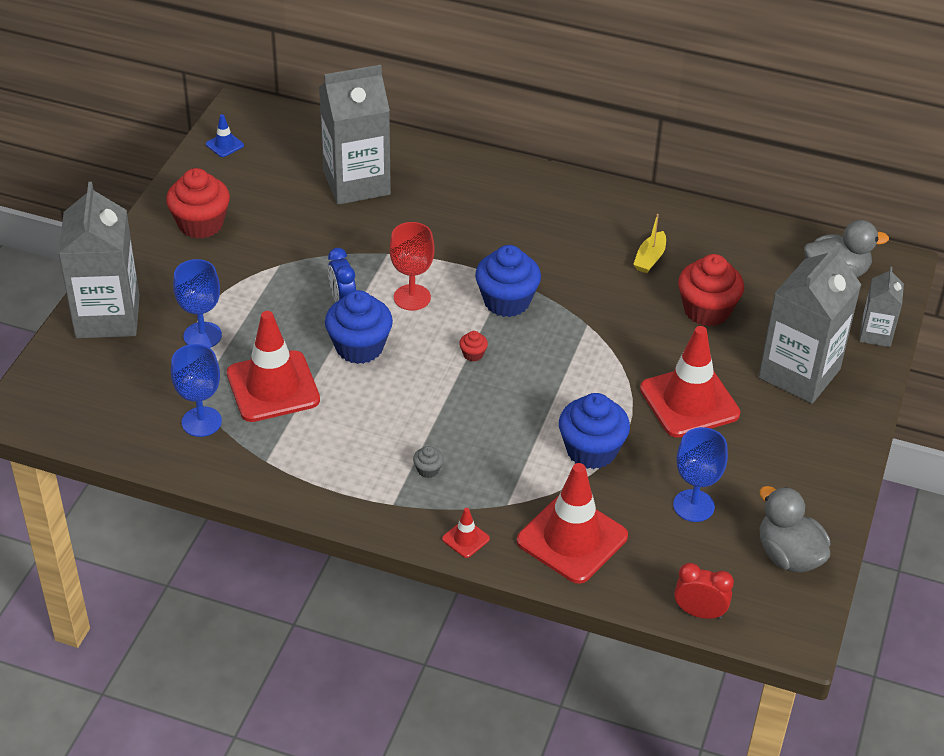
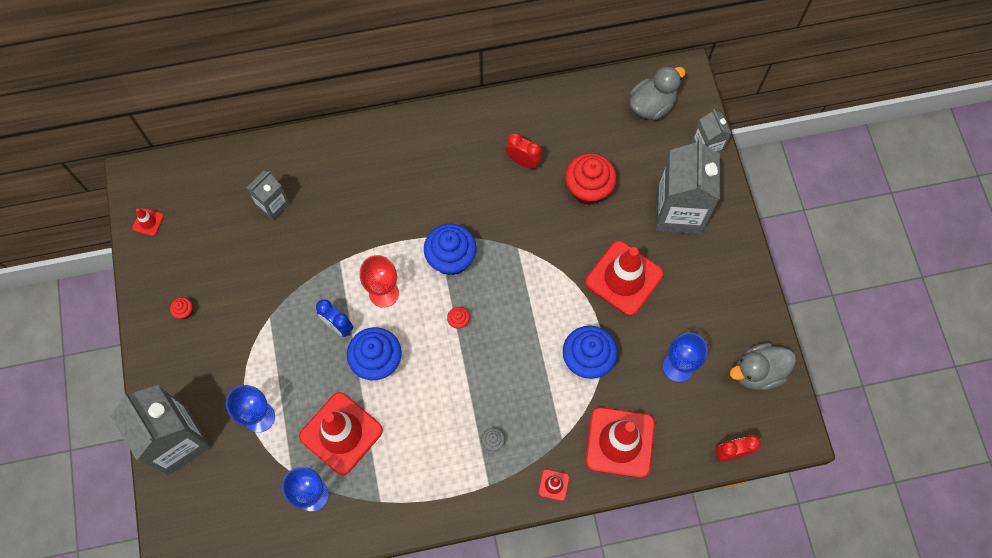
camera: 30 degrees left, 25 degrees up
red cupcake [166,168,230,239] -> red cupcake [170,297,193,319], size x0.42
blue traffic cone [206,114,244,157] -> red traffic cone [132,208,164,236]
grey carton [319,65,391,205] -> grey carton [246,171,290,220], size x0.52
yellow boat [633,214,666,273] -> red clock [505,133,542,169]
grey duck [760,486,830,573] -> grey duck turned 45 degrees counterclockwise [730,343,796,391]

